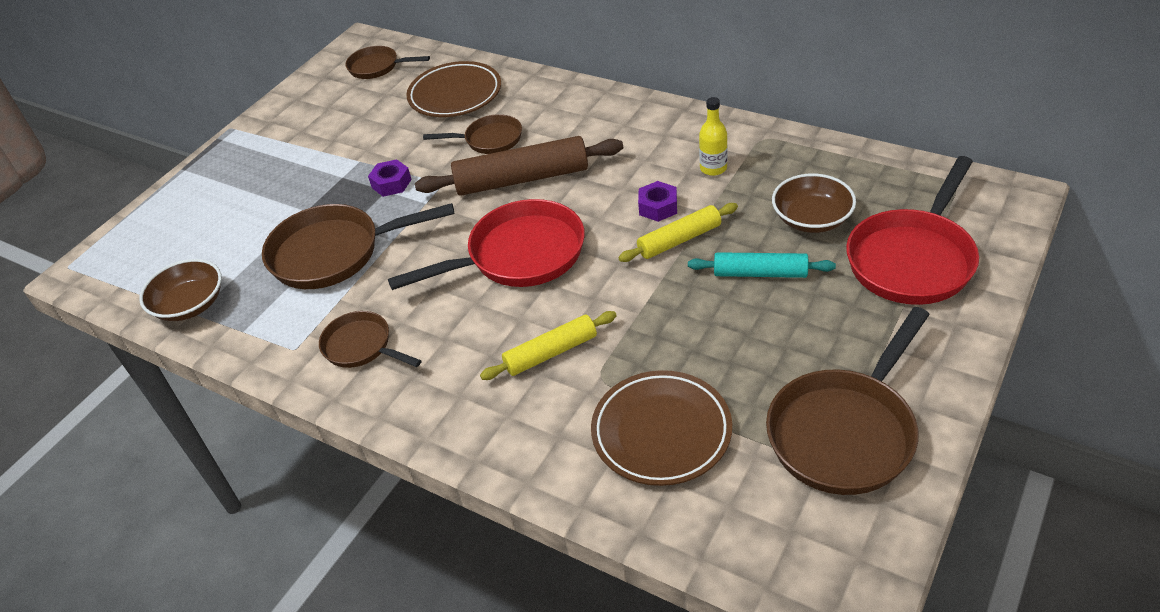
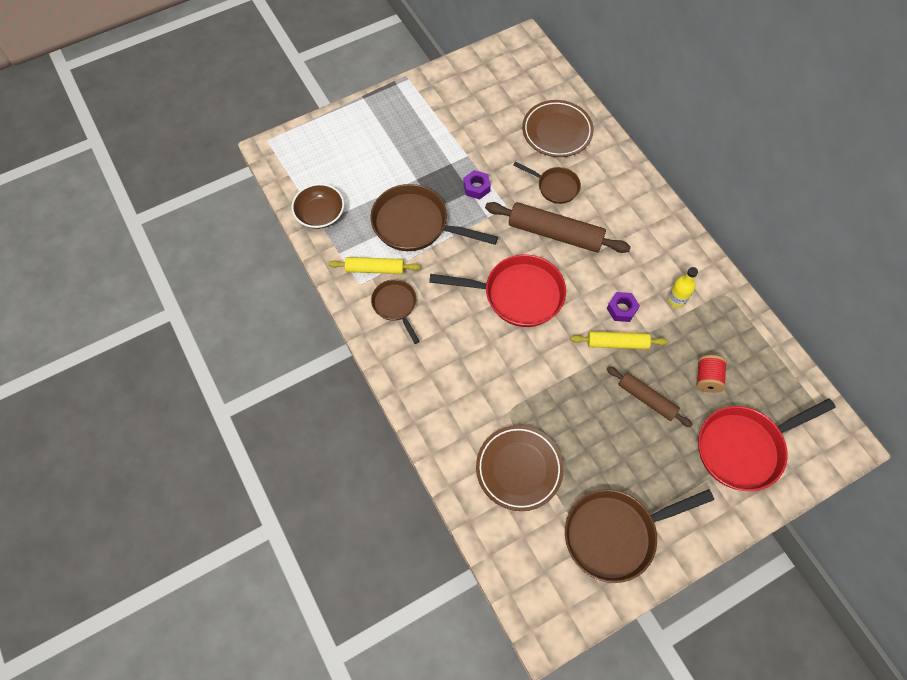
camera: 25 degrees right, 20 degrees up
brown pan [345,46,430,79] -> none
yellow rolling pin [480,311,617,380] -> yellow rolling pin moved to [329,257,420,274]
turquoise rolling pin [688,252,836,278] -> brown rolling pin [606,366,693,427]
brown bowl [772,173,856,233] -> red spool [696,355,727,393]

